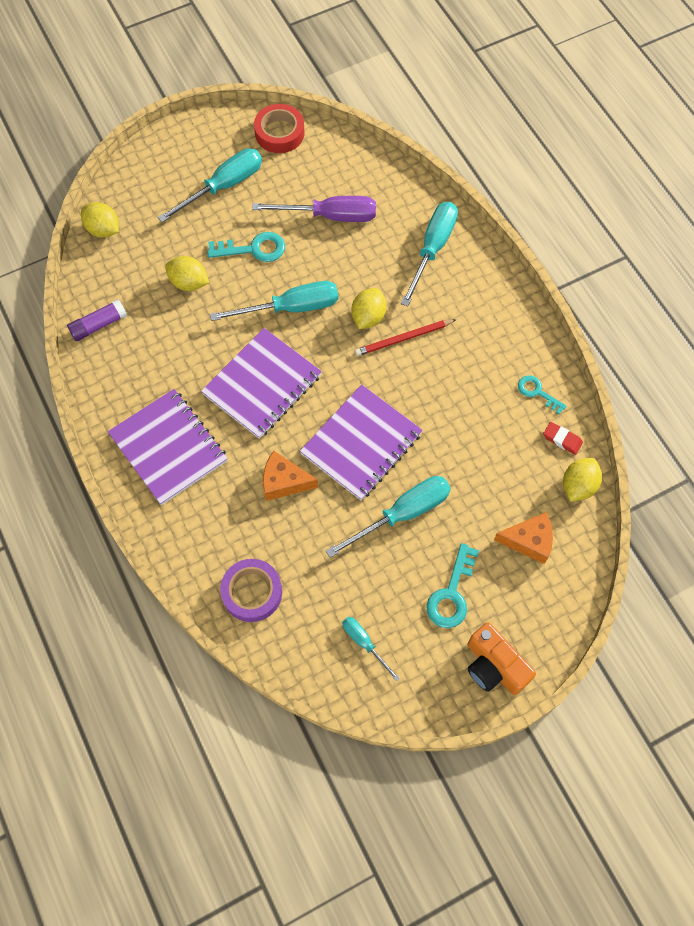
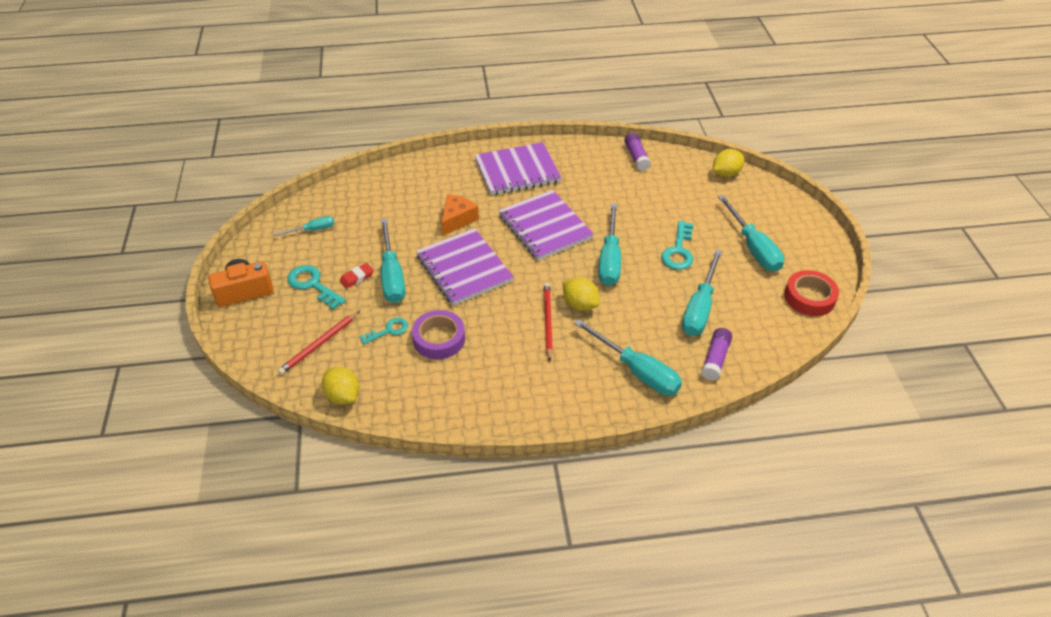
camera: 110 degrees right, 20 degrees down
yellow lemon [165,256,209,291] -> none
purple tape [220,559,282,622] -> purple tape moved to [412,310,465,360]
purple screwdriver [252,196,376,222] -> turquoise screwdriver [682,249,722,336]
orange cheese [494,512,553,564] -> red pencil [278,311,360,375]
turquoise key [518,375,567,414] -> turquoise key moved to [360,318,408,345]
red eraser [543,422,583,455] -> red eraser moved to [339,263,374,289]
none -> purple glue stick [701,328,732,381]

